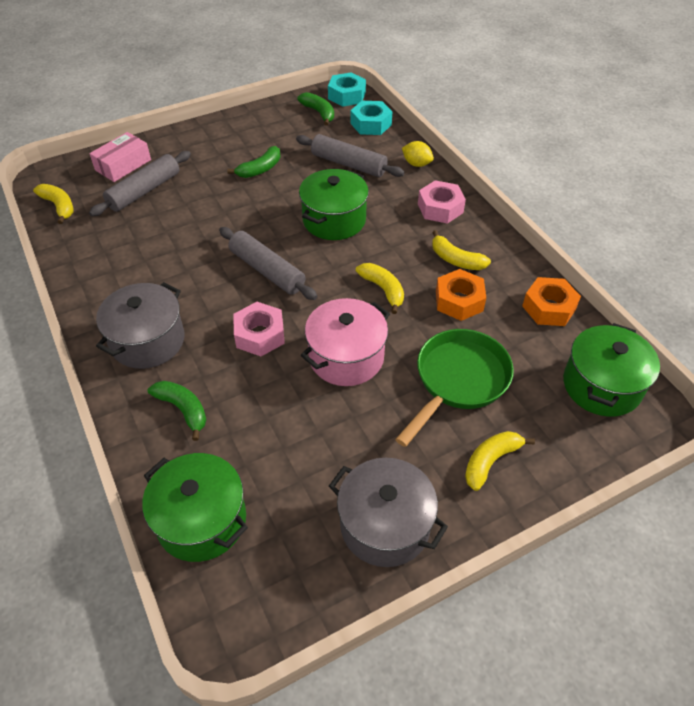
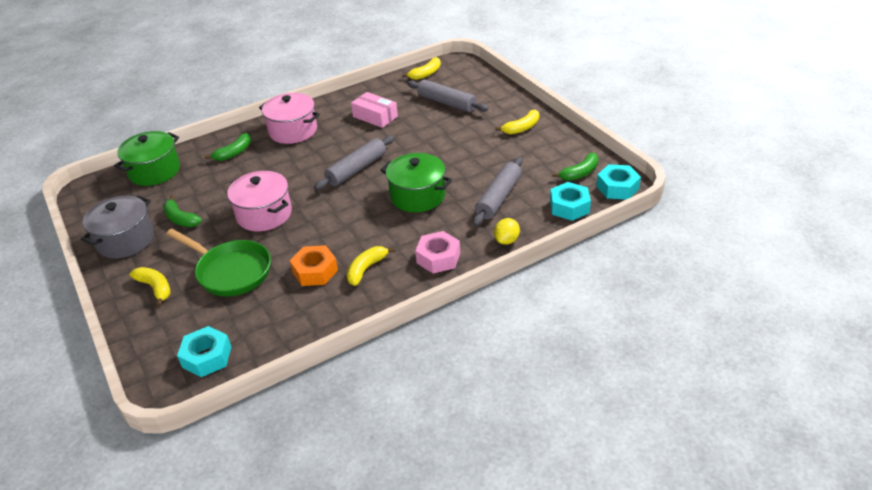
camera: 90 degrees right, 10 degrees down
pink box [89,132,151,182] -> pink box moved to [351,92,398,128]
grey pot [96,282,184,369] -> pink pot [259,93,320,144]
green banana [227,146,281,178] -> green banana moved to [163,195,202,227]
pink nut [233,302,285,356] -> none
yellow banana [356,263,404,314] -> yellow banana moved to [495,109,539,134]
orange nut [522,277,581,326] -> none
green pot [563,323,660,417] -> turquoise nut [177,326,231,377]

